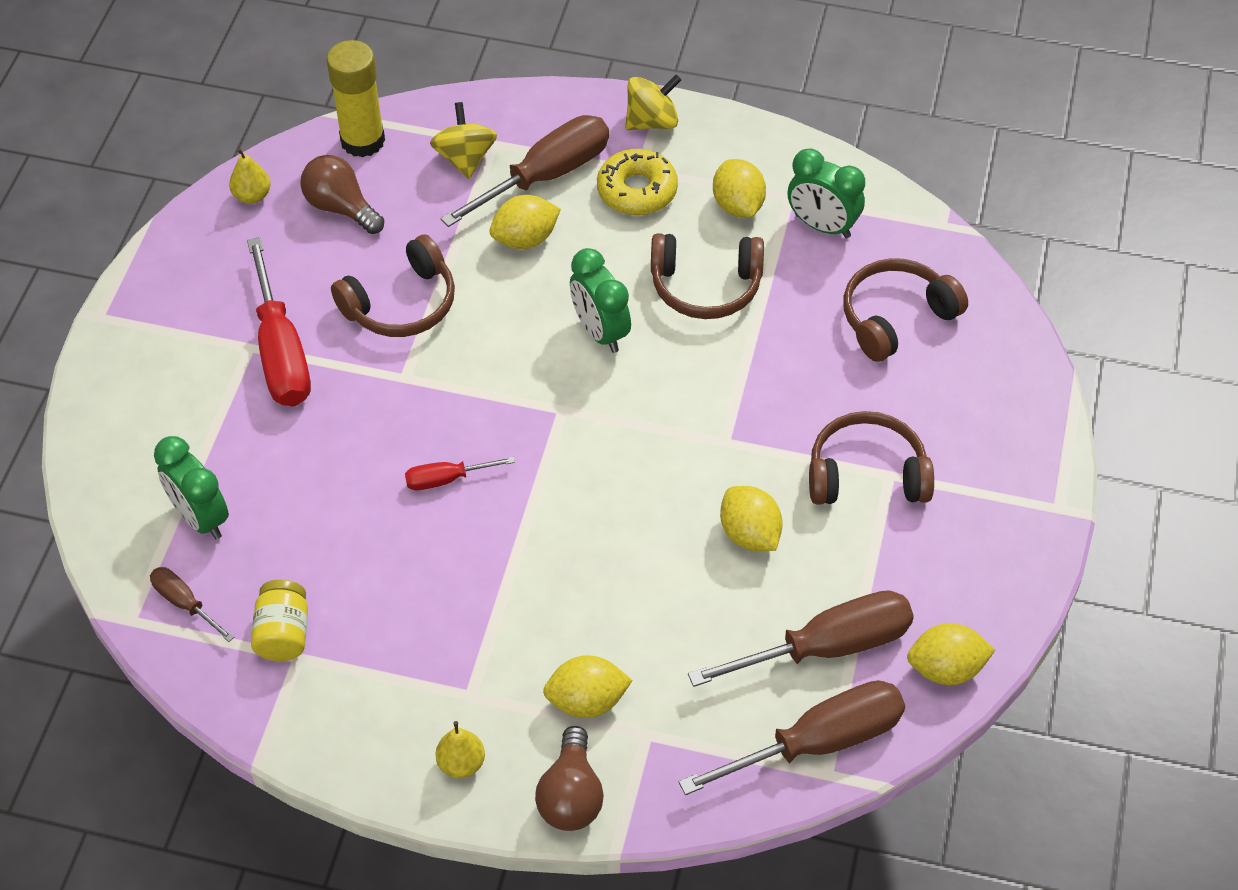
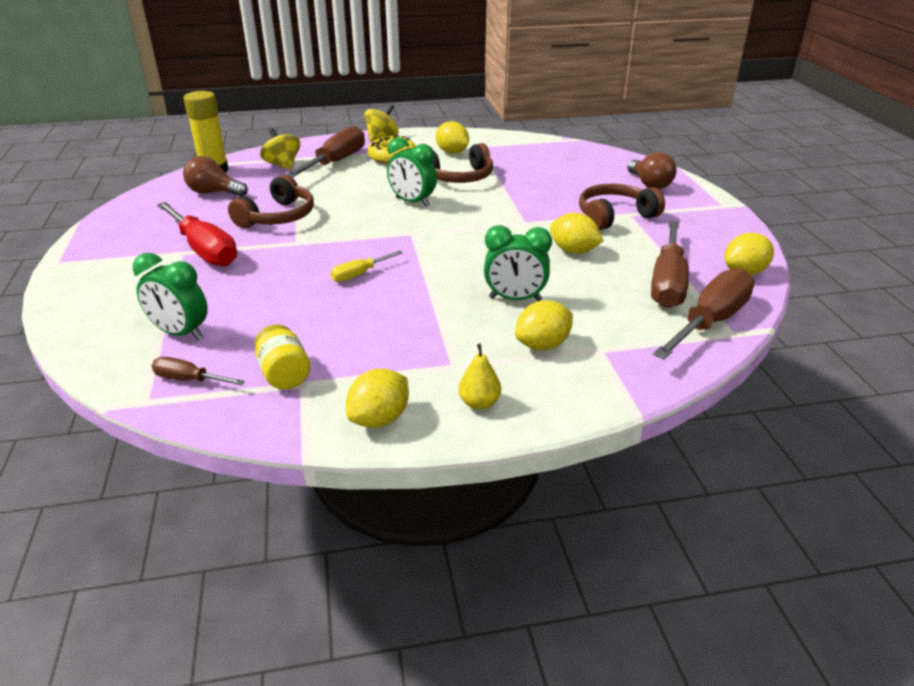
camera: 25 degrees left, 20 degrees down
yellow pear [229,148,271,204] -> none
red screwdriver [405,457,515,490] -> yellow screwdriver [330,251,403,282]
yellow lemon [489,195,561,249] -> yellow lemon moved to [346,369,409,428]
brown light bulb [535,726,604,831] -> brown light bulb moved to [627,152,677,189]
brown screwdriver [688,590,914,687] -> brown screwdriver turned 150 degrees clockwise [651,221,689,308]
green clock [788,148,865,238] -> green clock moved to [484,225,552,301]
brown headphones [843,258,968,362] -> none

